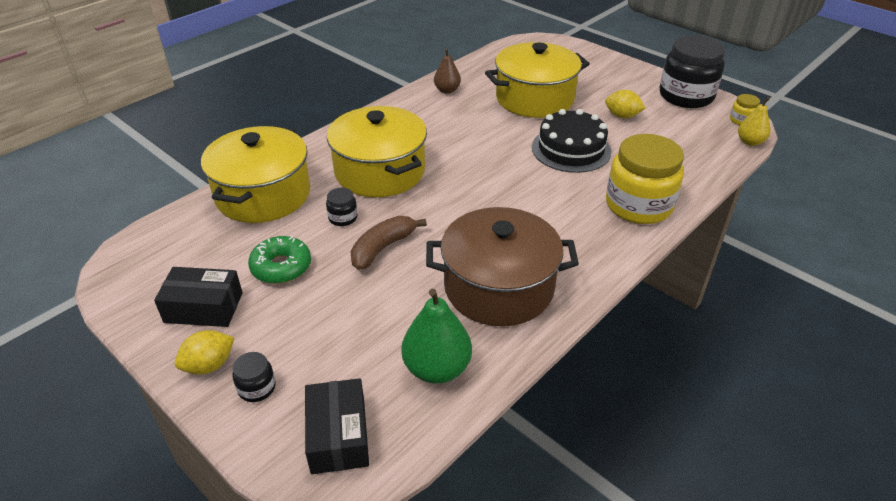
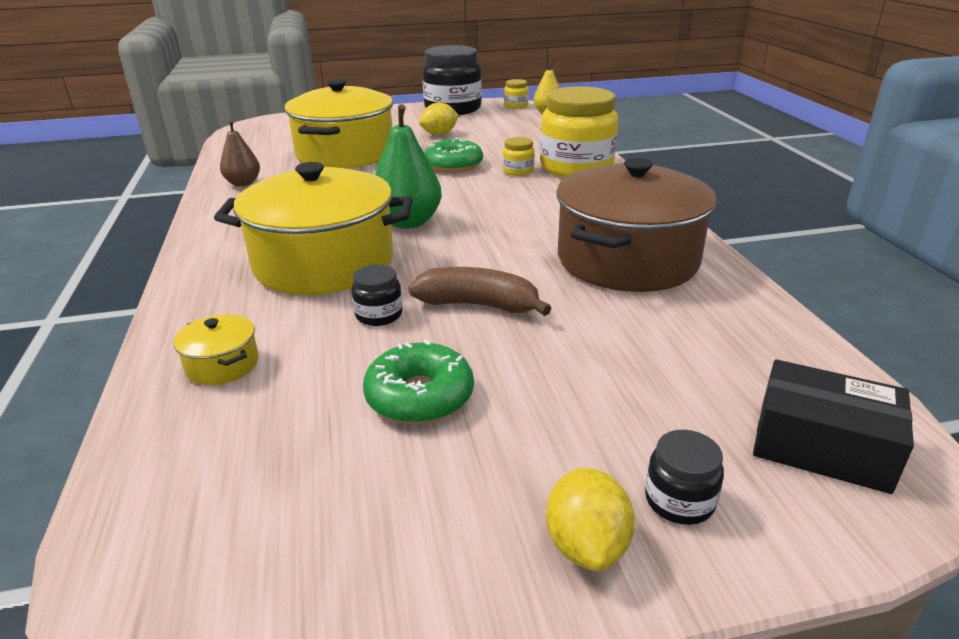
camera: 55 degrees left, 10 degrees down
black box [154,267,243,327] -> none
yellow pot [201,126,310,223] -> yellow pot [174,314,259,385], size x0.40
brown banana [350,216,427,270] -> brown banana turned 120 degrees clockwise [409,267,552,316]
green pear [401,289,472,384] -> green pear moved to [375,104,442,229]
black cake [532,109,611,173] -> green donut [425,138,483,173]
none -> yellow jar [502,137,535,176]

